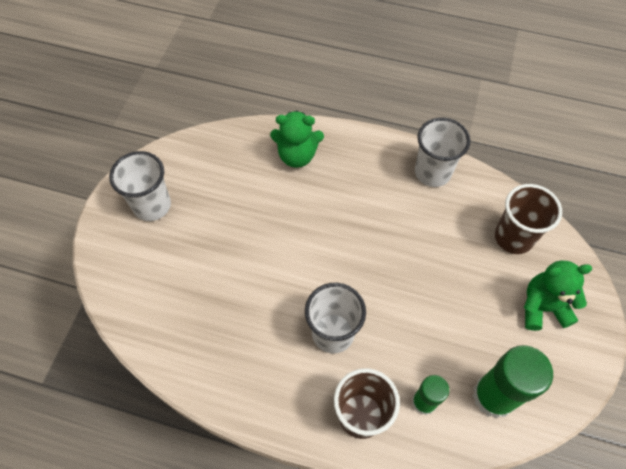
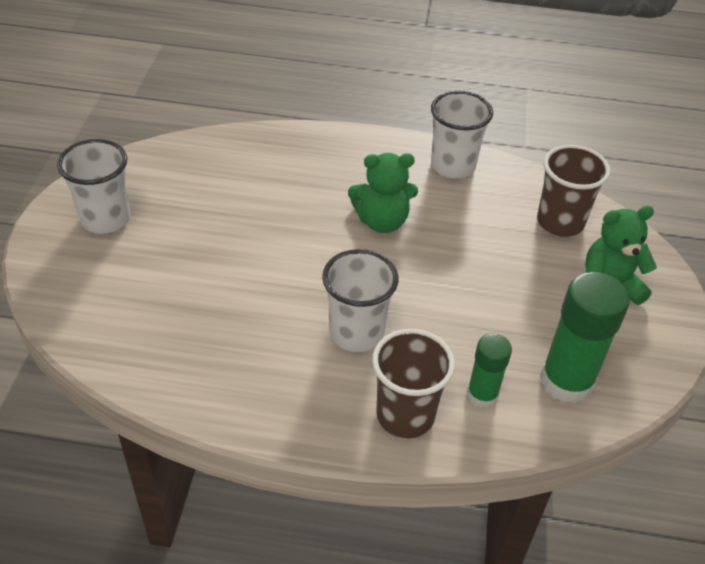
camera: 10 degrees left, 15 degrees down
green teddy bear [270,110,324,168] -> green teddy bear moved to [348,153,418,233]

